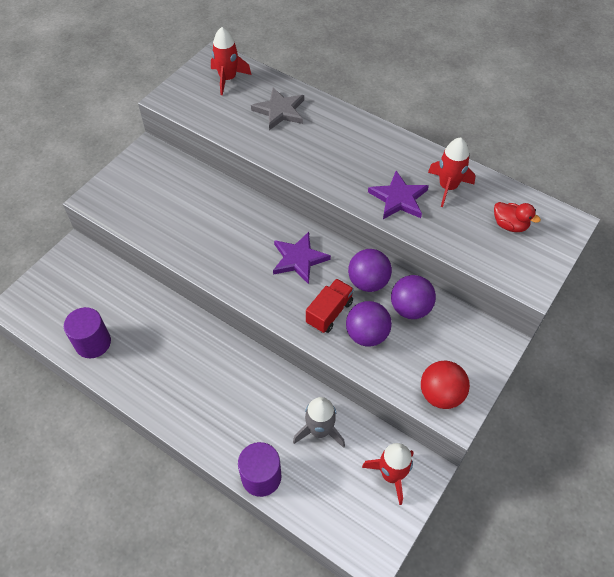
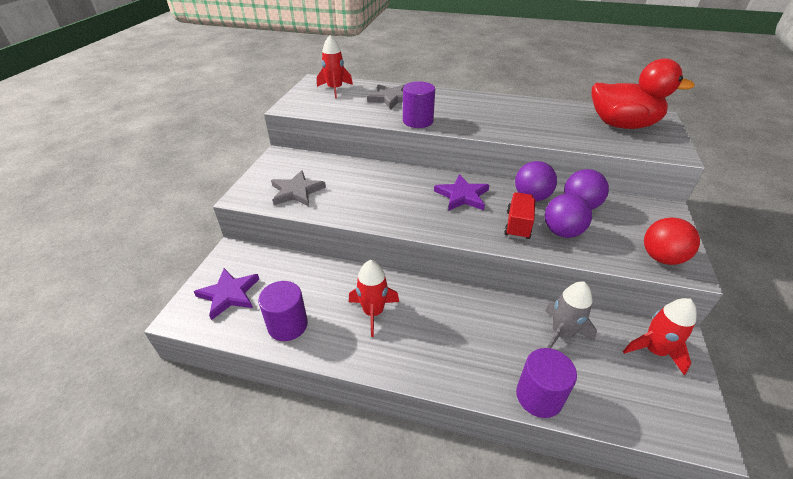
camera: 20 degrees left, 15 degrees down
purple star [368,171,429,219] -> purple star moved to [194,268,259,320]
red rocket [428,137,475,207] -> red rocket moved to [349,260,399,337]
red duck [494,202,541,232] -> red duck [591,58,695,129], size x2.21
none -> grey star [271,170,326,206]
none -> purple cylinder [403,81,435,128]

